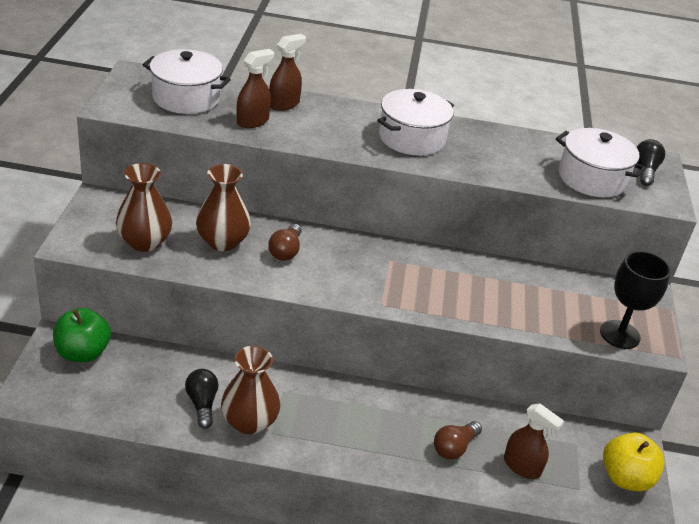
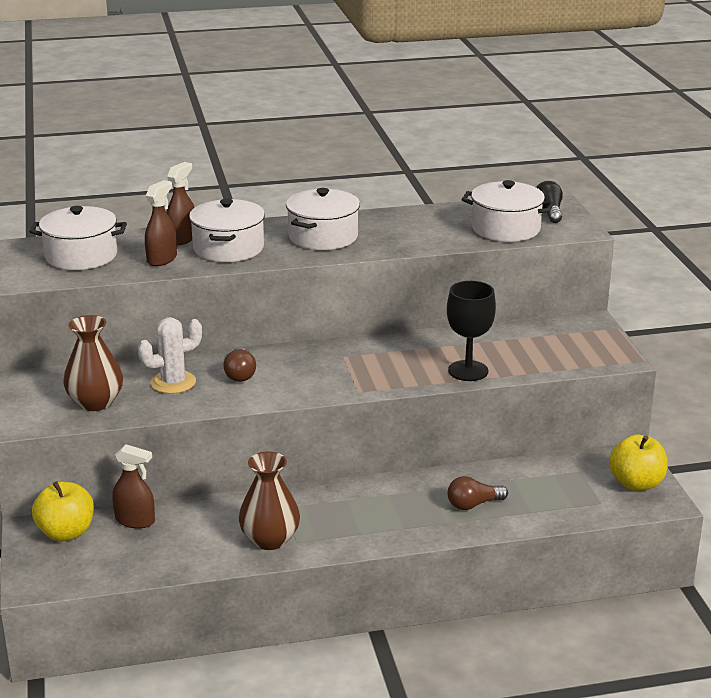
camera: 15 degrees left, 10 degrees down
green apple [53,308,111,362] -> yellow apple [32,481,94,541]
black light bulb [185,369,219,429] -> none
brown vase [196,164,251,251] -> white cactus [138,317,202,394]
brown light bulb [434,421,482,460] -> brown light bulb turned 45 degrees clockwise [448,476,508,510]
brown spray bottle [504,404,564,479] -> brown spray bottle moved to [112,444,155,529]
black goblet [600,251,671,349] -> black goblet moved to [447,281,496,381]
none -> white pot [189,198,265,262]

